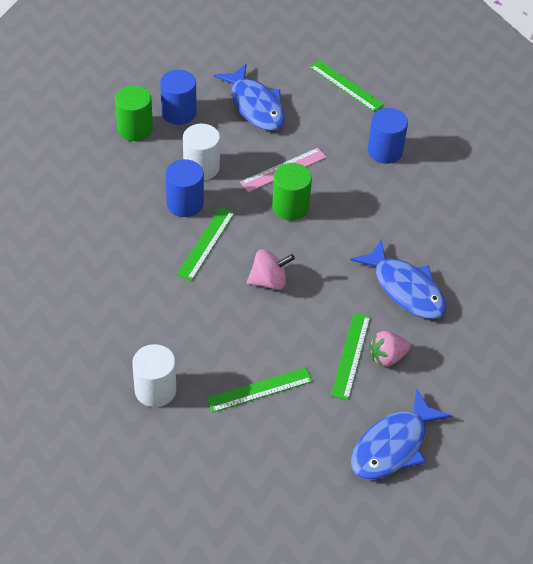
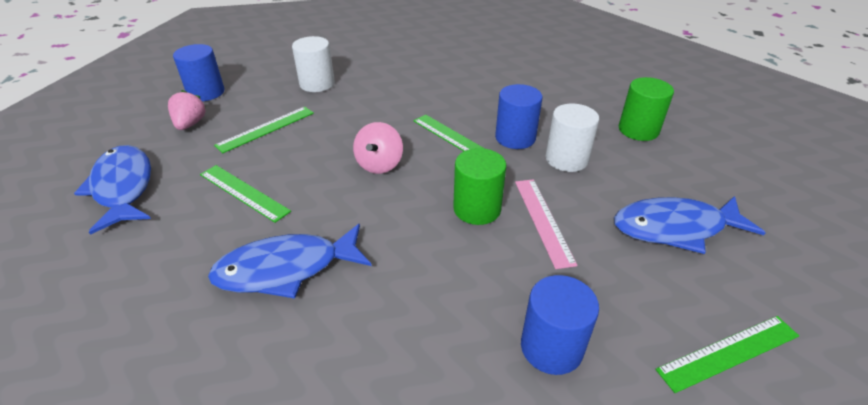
camera: 115 degrees right, 10 degrees down
blue cylinder [160,70,197,125] -> blue cylinder moved to [173,44,225,101]
green ruler [206,368,313,413] -> green ruler turned 45 degrees clockwise [214,107,314,153]
pink strawberry [369,331,410,367] -> pink strawberry moved to [168,90,206,130]

